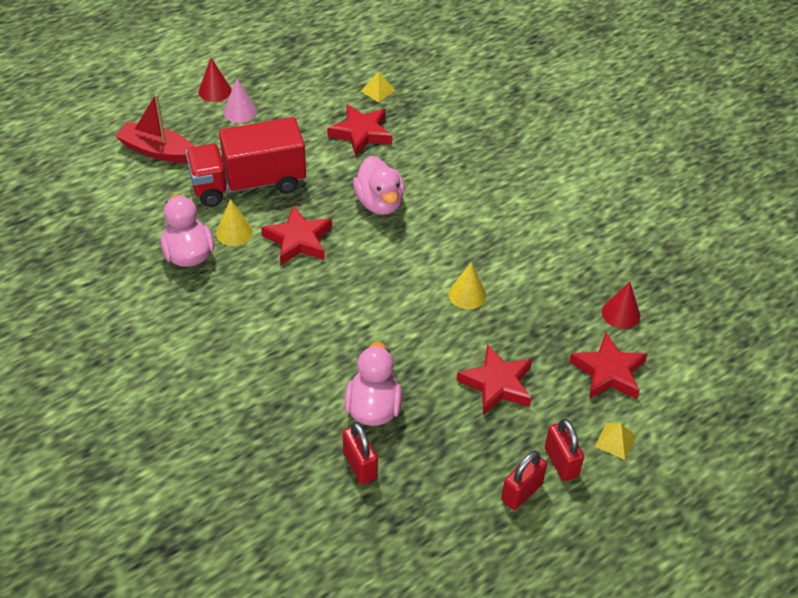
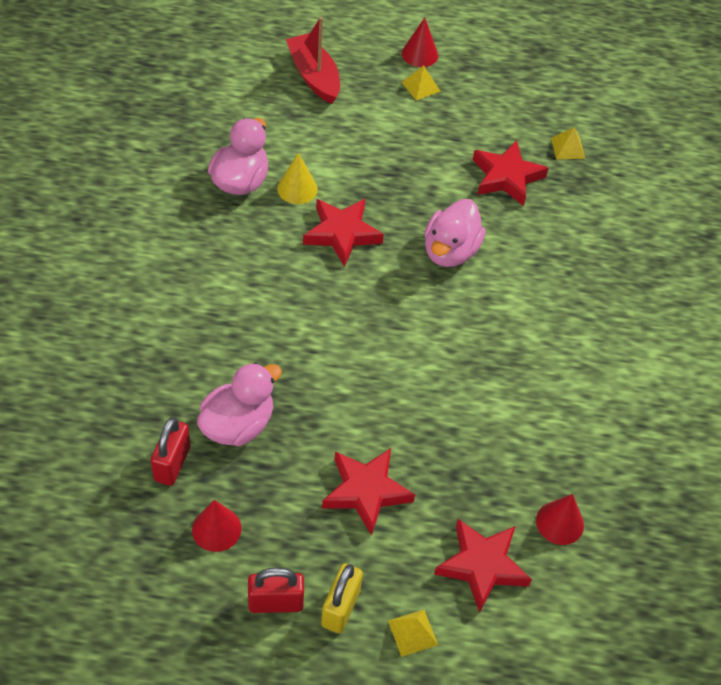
camera: 40 degrees right, 5 degrees up
red truck [185,117,306,207] -> none
pink cone [224,79,257,123] -> yellow pyramid [401,66,441,100]
yellow cone [448,263,486,309] -> none
red padlock [545,419,584,481] -> yellow padlock [321,563,363,633]
none -> red cone [192,500,241,552]

